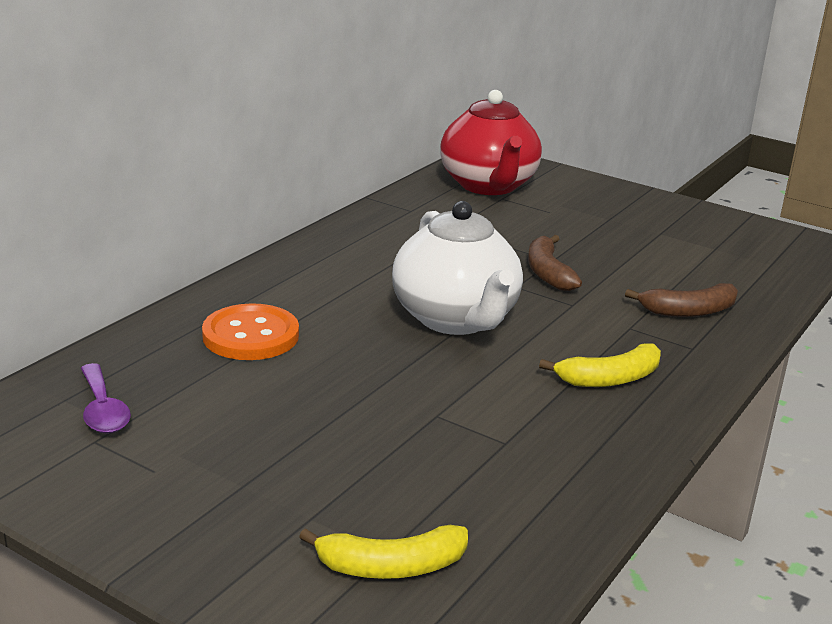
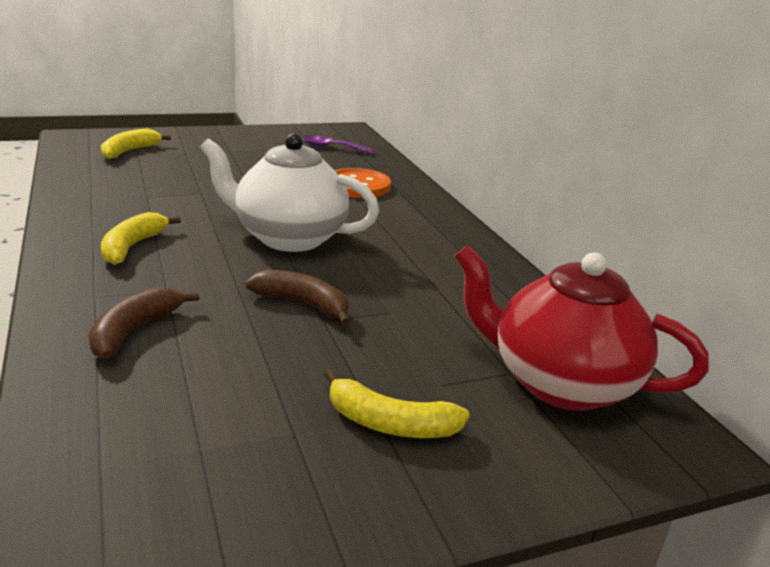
camera: 125 degrees right, 0 degrees up
none -> yellow banana [324,369,470,438]

